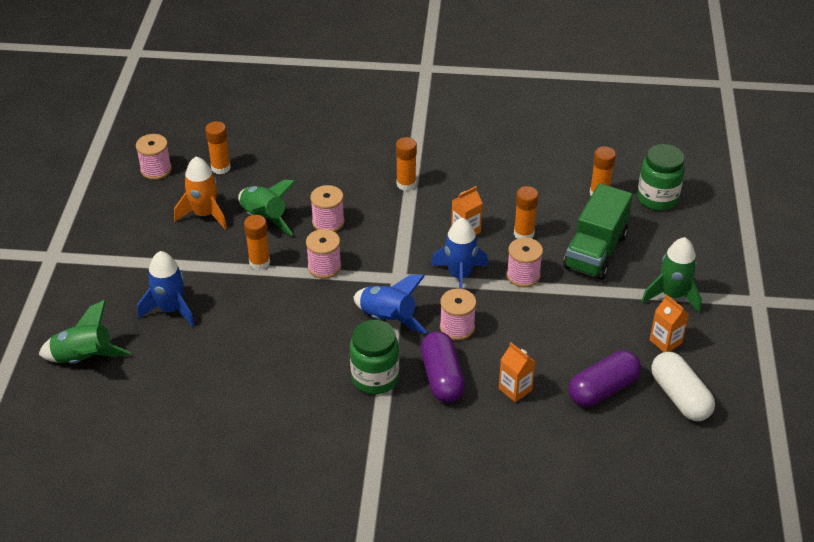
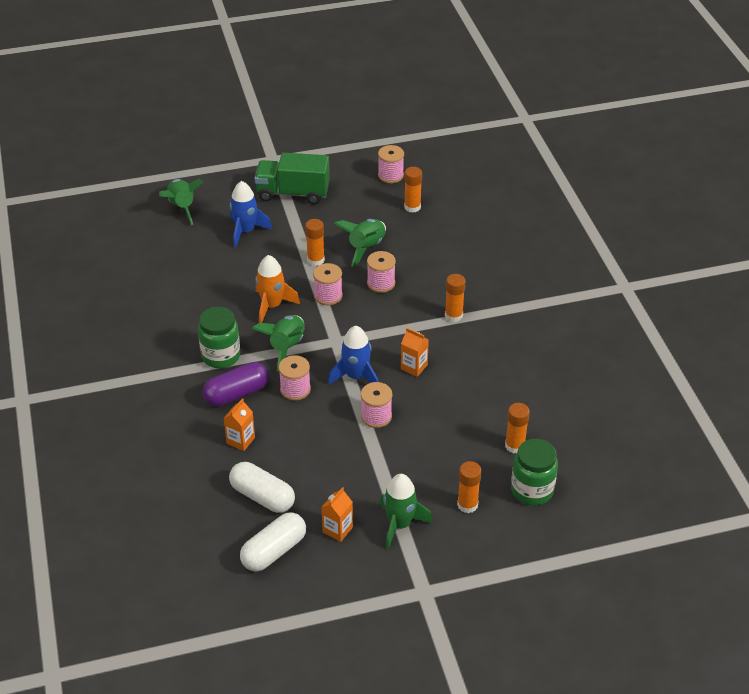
camera: 70 degrees right, 0 degrees up
orange rocket [174,156,227,229] -> orange rocket moved to [255,255,300,323]
blue rocket [354,275,427,334] -> green rocket [252,315,305,371]
orange glue stick [514,186,538,239] -> orange glue stick moved to [457,461,482,513]
green truck [563,183,633,280] -> green truck moved to [255,153,330,205]
purple capsule [569,351,641,407] -> white capsule [229,462,295,513]

